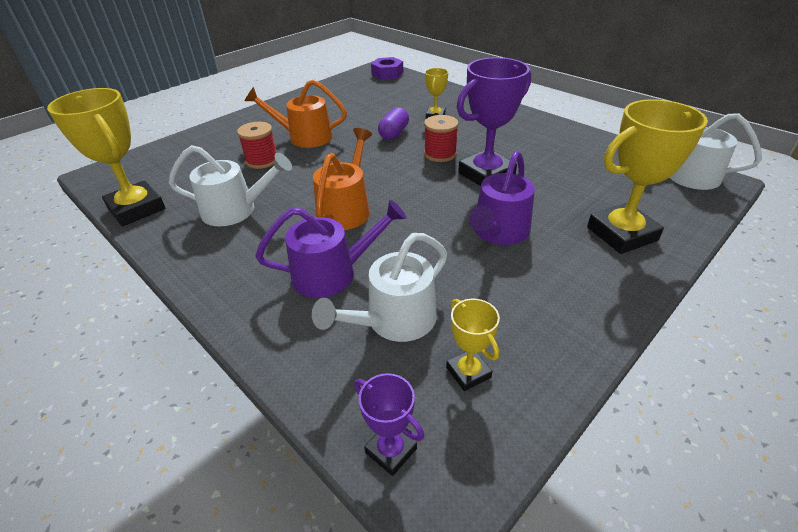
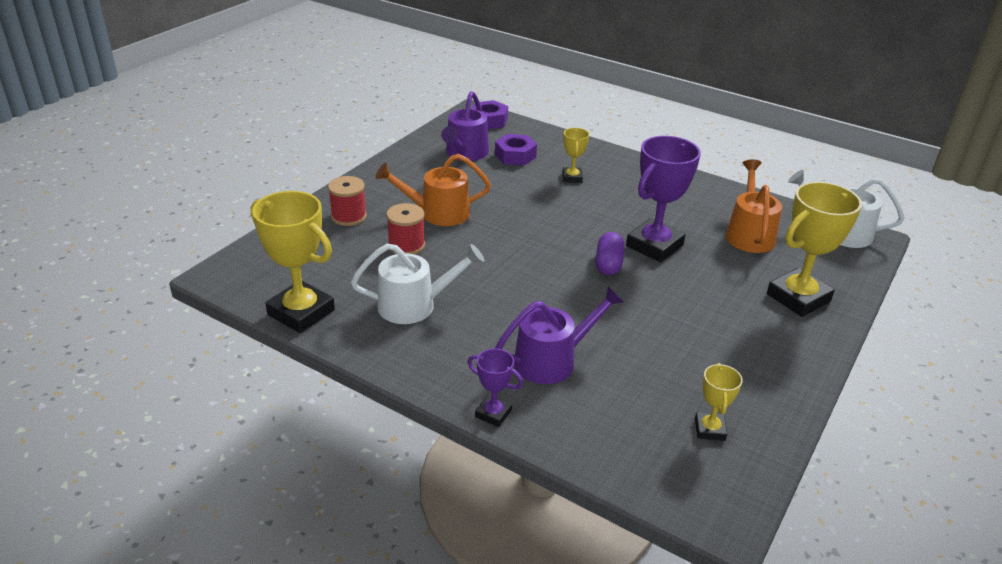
camera: 15 degrees left, 5 degrees down
white watering can [312,233,447,342] -> none
orange watering can [313,128,372,230] -> orange watering can moved to [726,159,782,253]
purple trophy [354,373,424,476] -> purple trophy moved to [468,348,523,427]
purple capsule [378,107,409,140] -> purple capsule moved to [595,232,625,275]
red spool [424,115,458,162] -> red spool moved to [328,176,367,226]
yellow trophy [446,299,500,391] -> yellow trophy turned 45 degrees clockwise [695,363,743,441]
purple watering can [469,151,535,245] -> purple watering can moved to [441,91,489,161]
none -> purple nut [495,134,537,166]

